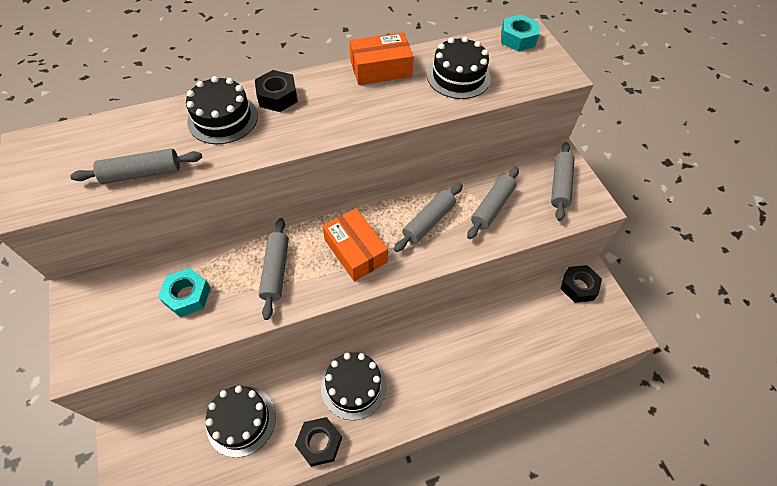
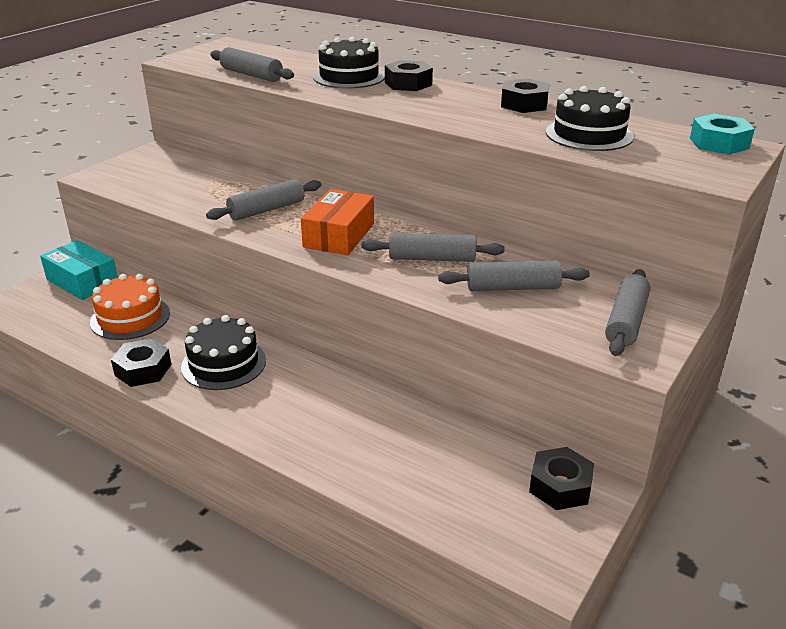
camera: 55 degrees right, 25 degrees down
turquoise nut [158,268,211,317] -> none
black cake [206,386,276,457] -> orange cake [90,274,170,340]
orange box [349,32,414,85] -> black nut [501,78,549,113]
grey rolling pin [551,142,575,221] -> grey rolling pin turned 45 degrees counterclockwise [605,269,650,356]
none -> turquoise box [40,240,118,300]

